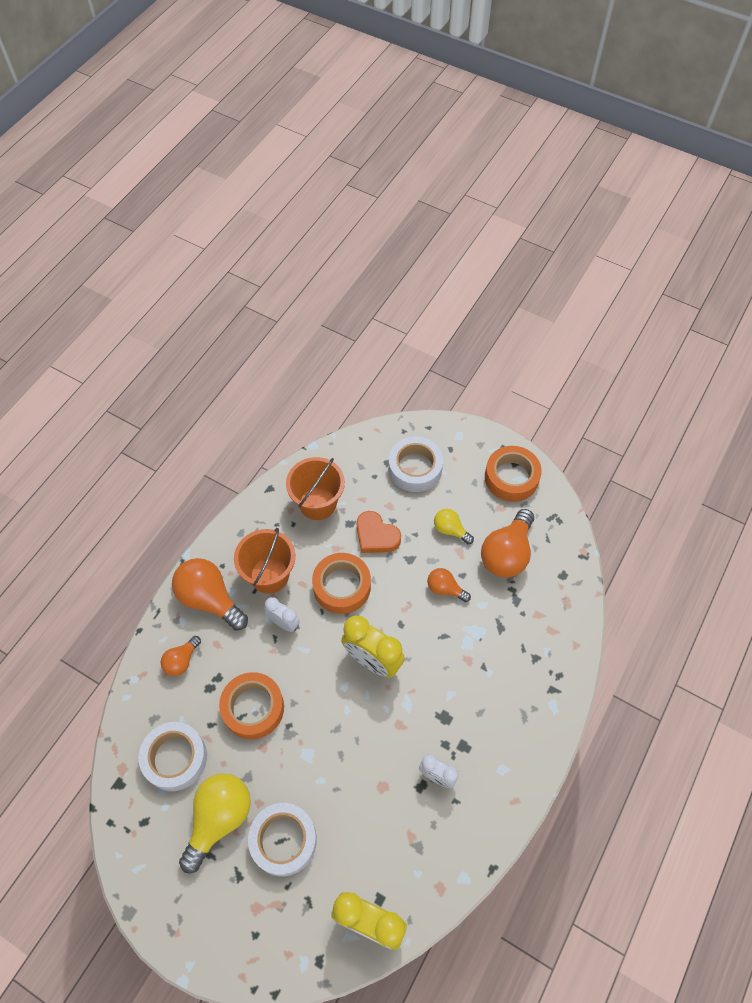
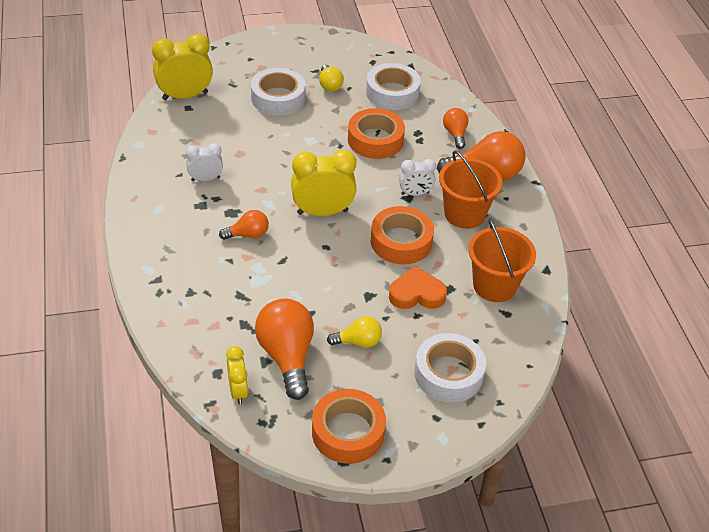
camera: 135 degrees right, 15 degrees down
yellow light bulb [179,773,251,873] -> yellow light bulb [319,65,344,92], size x0.54
orange light bulb [427,568,471,602] -> orange light bulb moved to [219,210,269,240]
none -> yellow clock [226,346,248,404]

